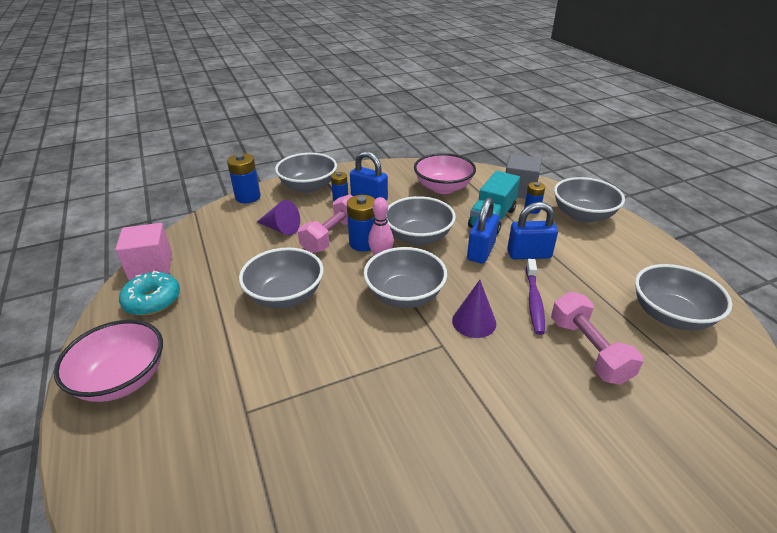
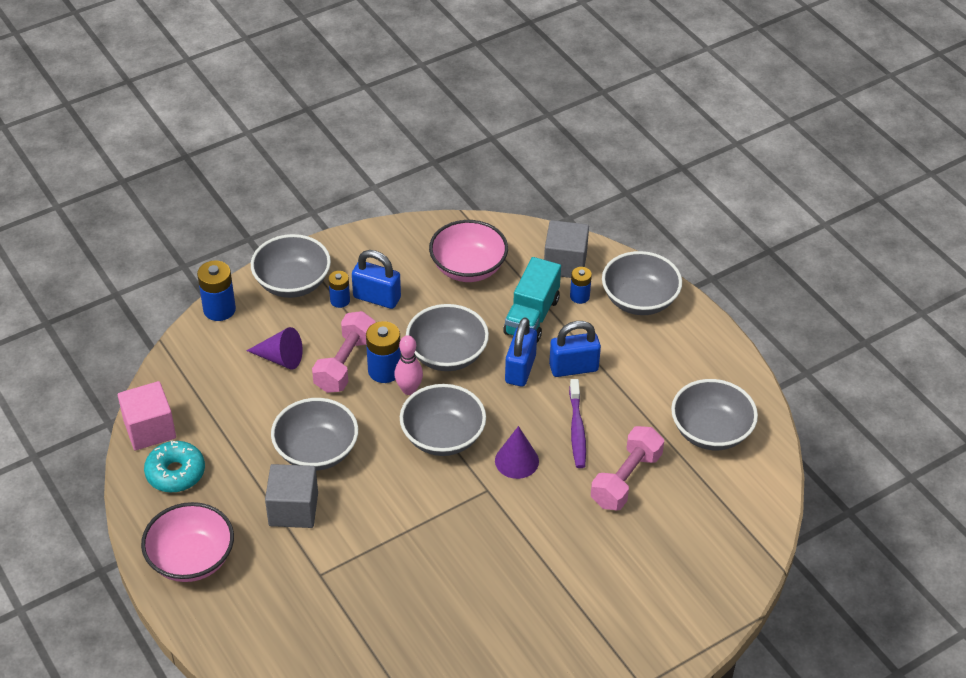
camera: 10 degrees left, 10 degrees up
pink dumbbell [551,292,643,385] -> pink dumbbell turned 60 degrees clockwise [591,426,664,511]
none -> grey cube [265,464,318,528]

